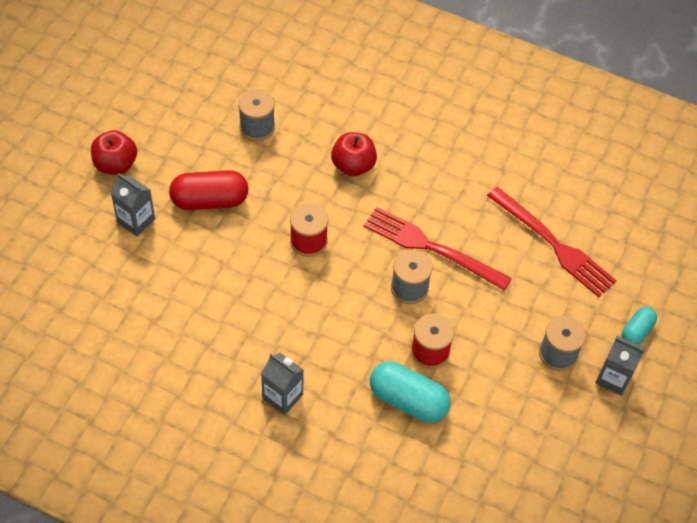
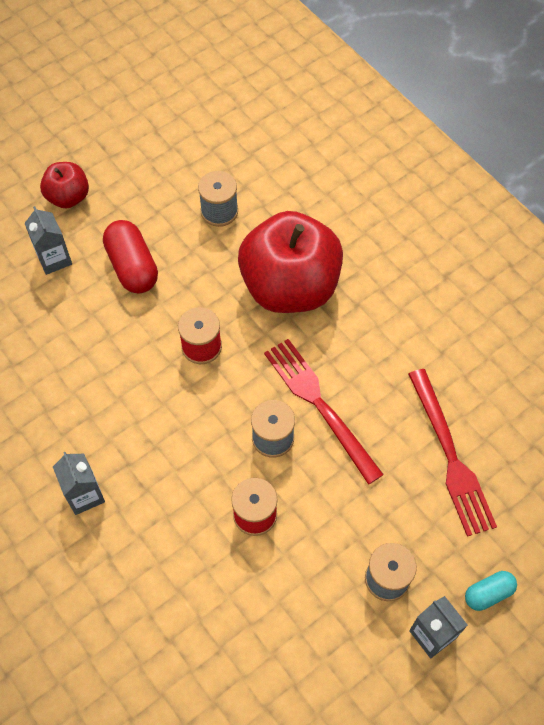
camera: 30 degrees right, 5 degrees up
red capsule [169,170,248,210] -> red capsule turned 45 degrees clockwise [103,220,158,294]
red apple [331,132,377,177] -> red apple [238,211,343,313], size x2.06
turquoise capsule [370,361,451,423] -> none

